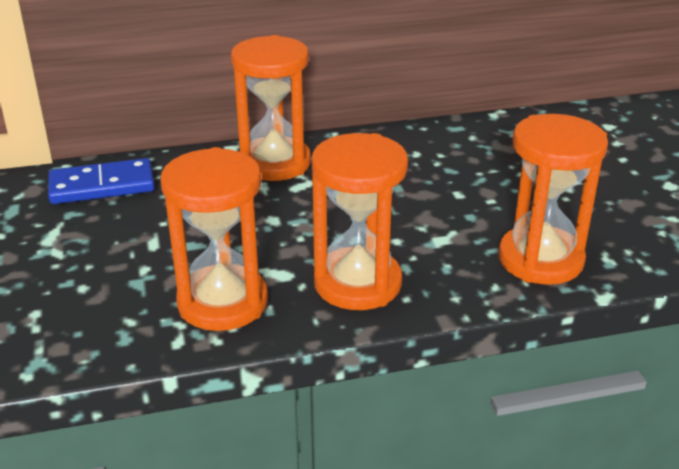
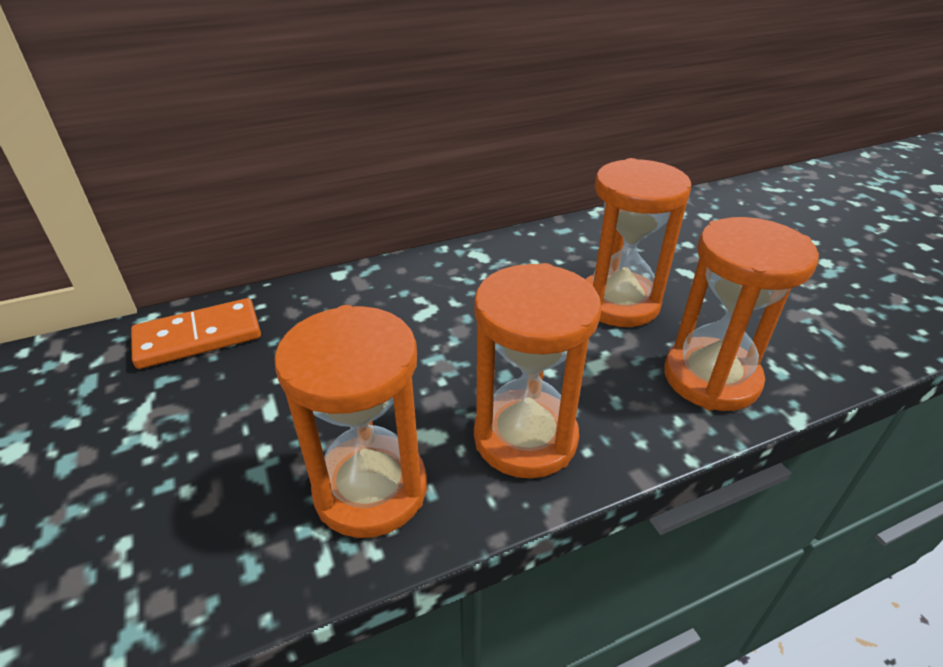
camera: 10 degrees left, 5 degrees up
blue domino [48,158,155,204] -> orange domino [131,298,261,369]
orange hourglass [231,35,311,181] -> orange hourglass moved to [586,158,691,327]

